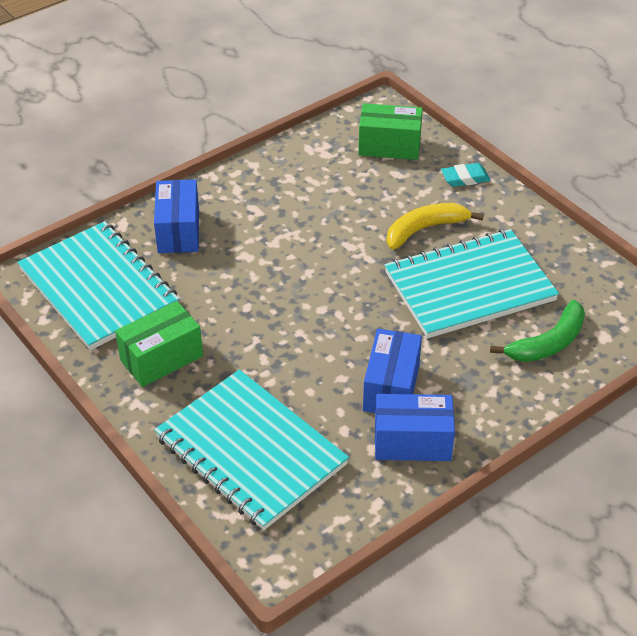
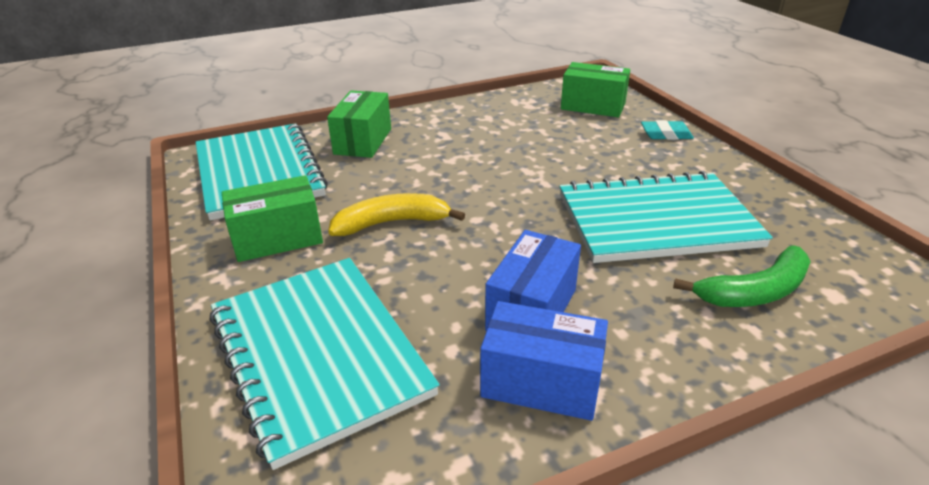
camera: 15 degrees right, 10 degrees down
blue box [154,179,199,253] -> green box [327,91,391,158]
yellow banana [387,203,484,250] -> yellow banana moved to [328,193,465,236]

